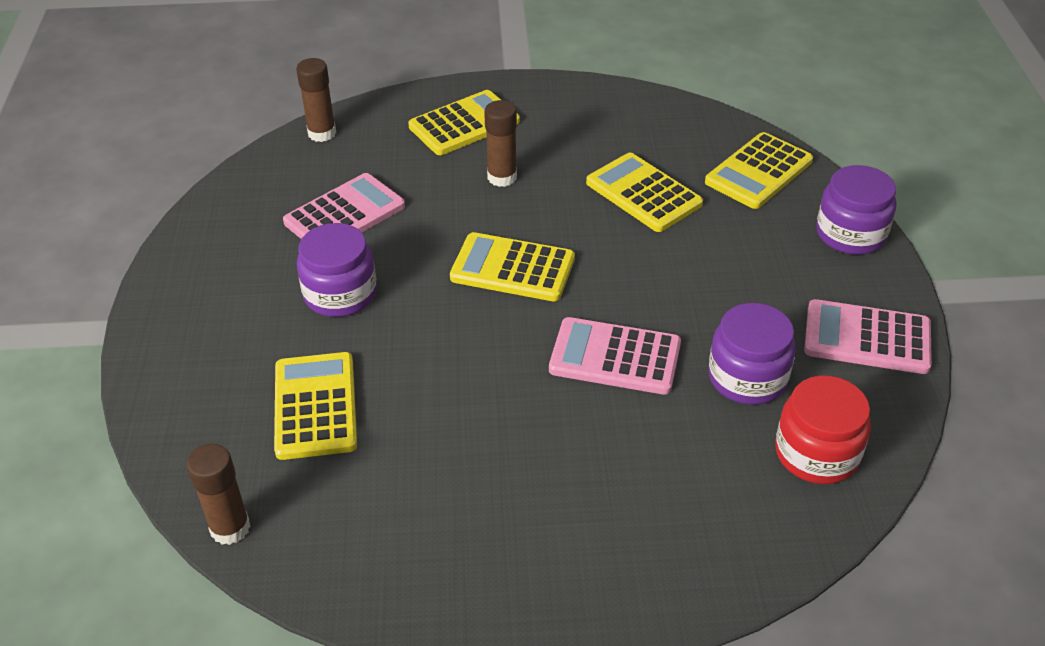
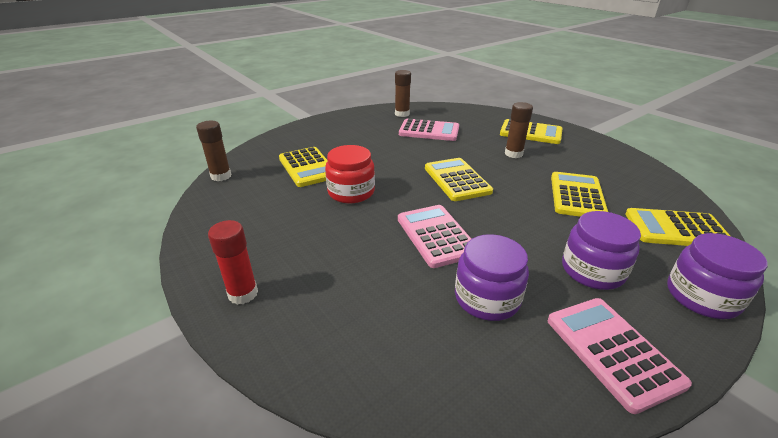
camera: 55 degrees right, 10 degrees down
yellow calculator [274,352,357,460] -> yellow calculator turned 105 degrees clockwise [279,147,327,187]
brown glue stick [296,58,336,142] -> brown glue stick moved to [395,70,411,117]
purple jar [297,223,377,317] -> purple jar moved to [562,211,641,290]
red jar [775,376,871,484] -> red jar moved to [325,145,375,203]
none -> red glue stick [208,220,258,305]

